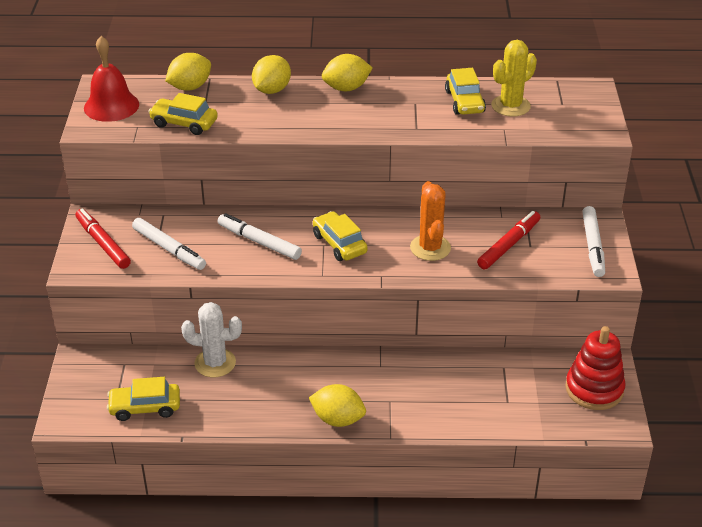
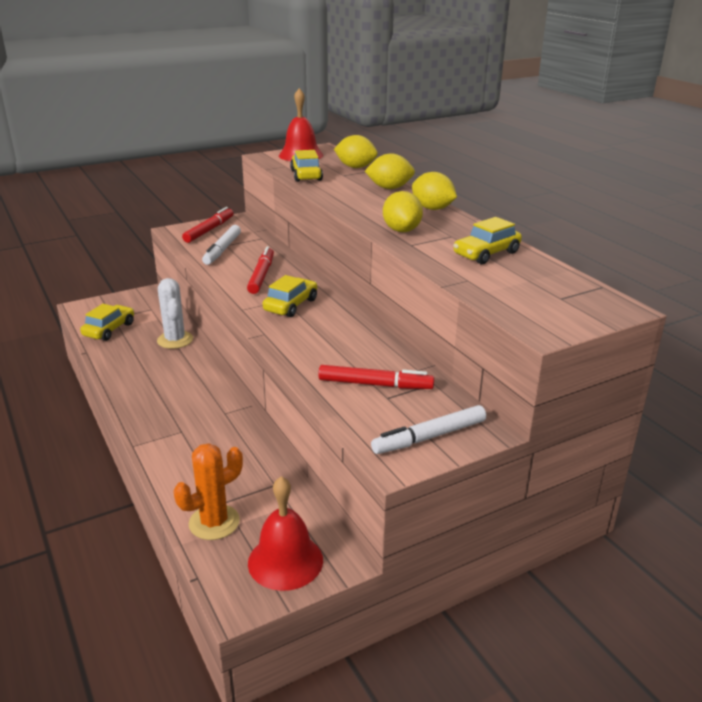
camera: 60 degrees right, 10 degrees down
yellow car [107,377,180,421] -> yellow car turned 60 degrees clockwise [80,304,134,341]
white marker [218,213,302,260] -> red marker [247,246,274,294]
yellow lemon [309,384,366,427] -> yellow lemon moved to [383,191,423,232]
orange cactus [410,181,451,261] -> orange cactus moved to [174,443,243,540]
yellow cactus [491,40,537,117] -> none
red stacking toy [565,326,626,410] -> red bell [248,476,323,591]

